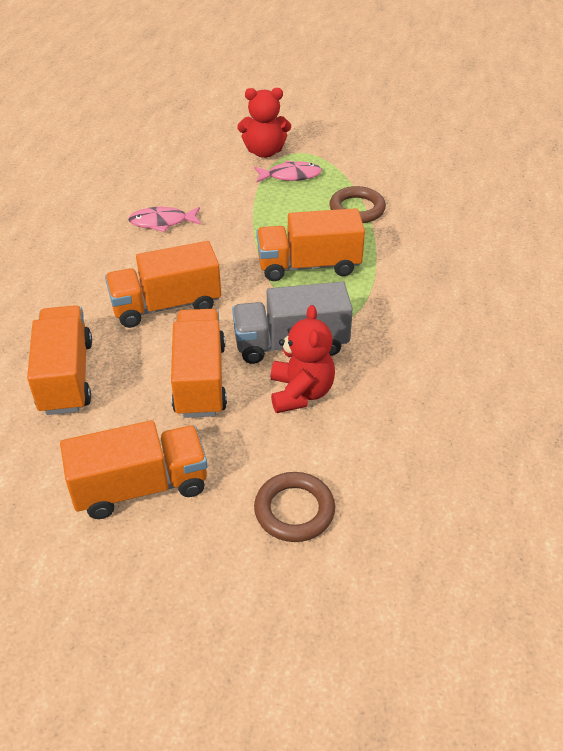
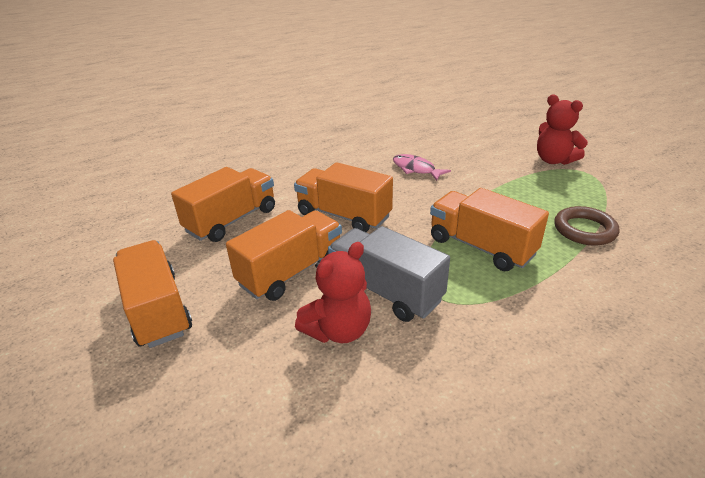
camera: 50 degrees right, 10 degrees down
orange truck [60,420,207,519] -> orange truck turned 150 degrees counterclockwise [113,240,192,348]
pink fish [254,160,322,182] -> none
brown ring [254,472,335,542] -> none

